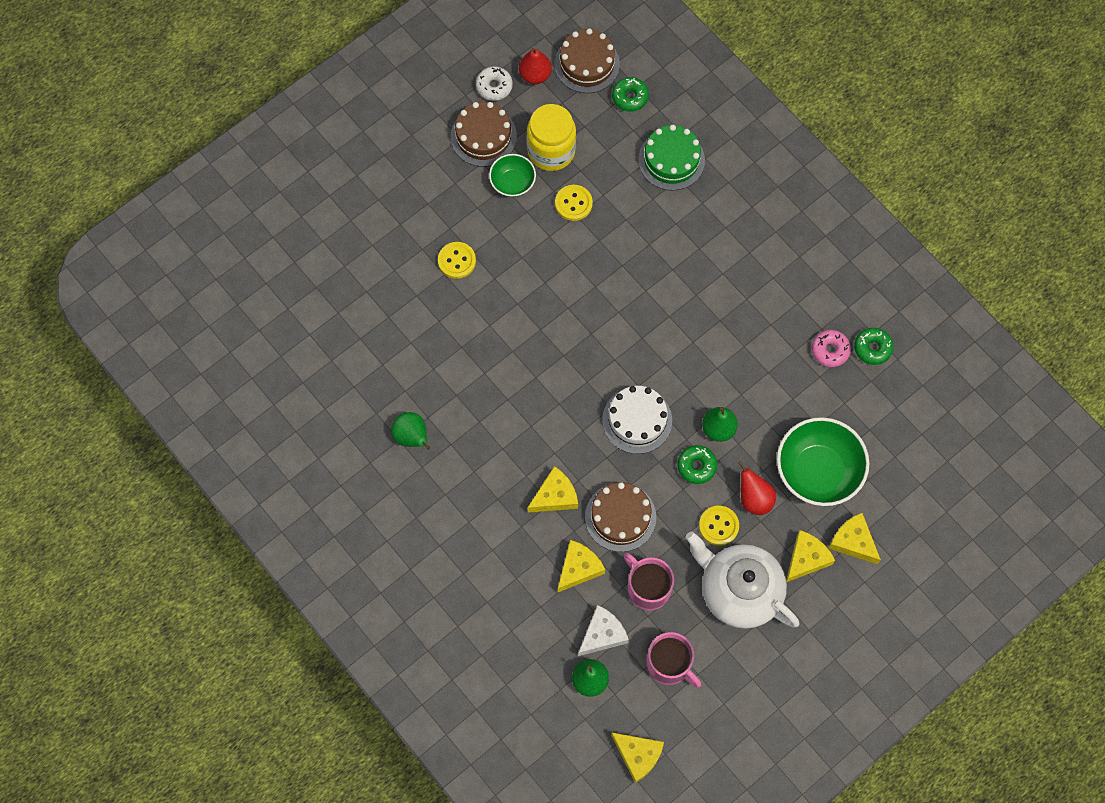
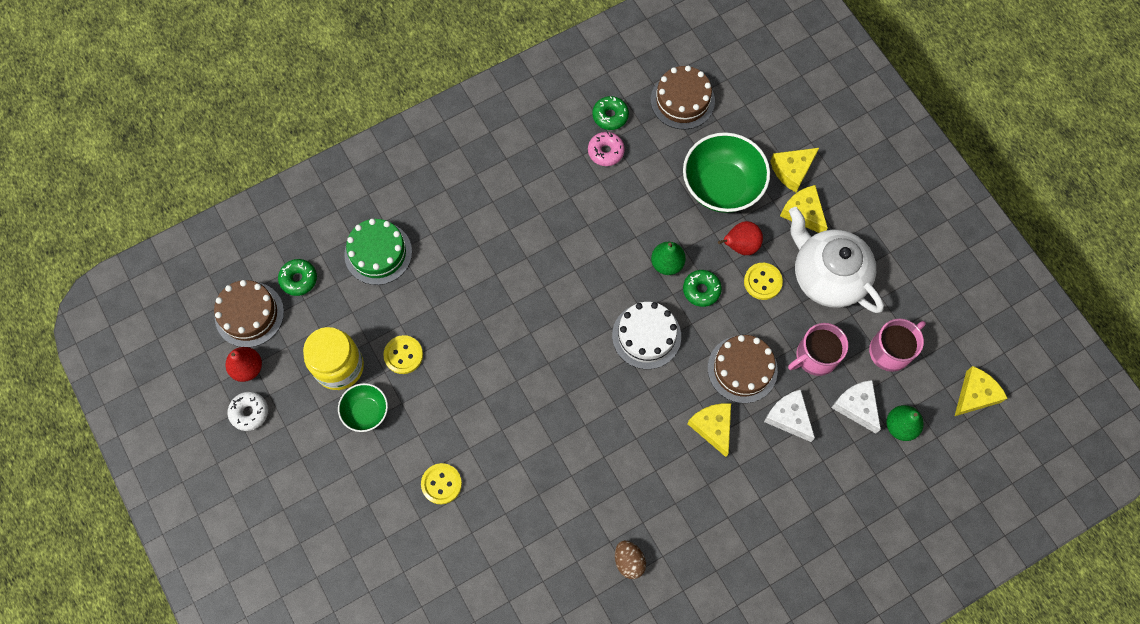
camera: 80 degrees left, 0 degrees up
green pear [391,412,430,450] -> brown egg [615,540,646,579]
brown cake [451,102,517,167] -> brown cake moved to [651,66,715,129]
yellow cheese [558,540,605,592] -> white cheese [764,390,815,442]
white teapot [686,531,799,629] -> white teapot turned 90 degrees clockwise [789,207,884,313]

